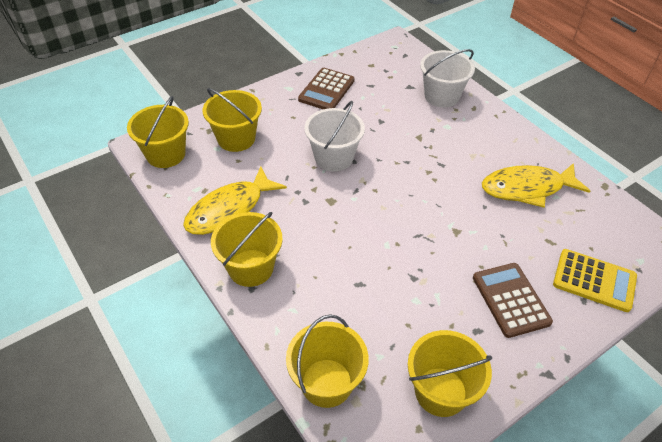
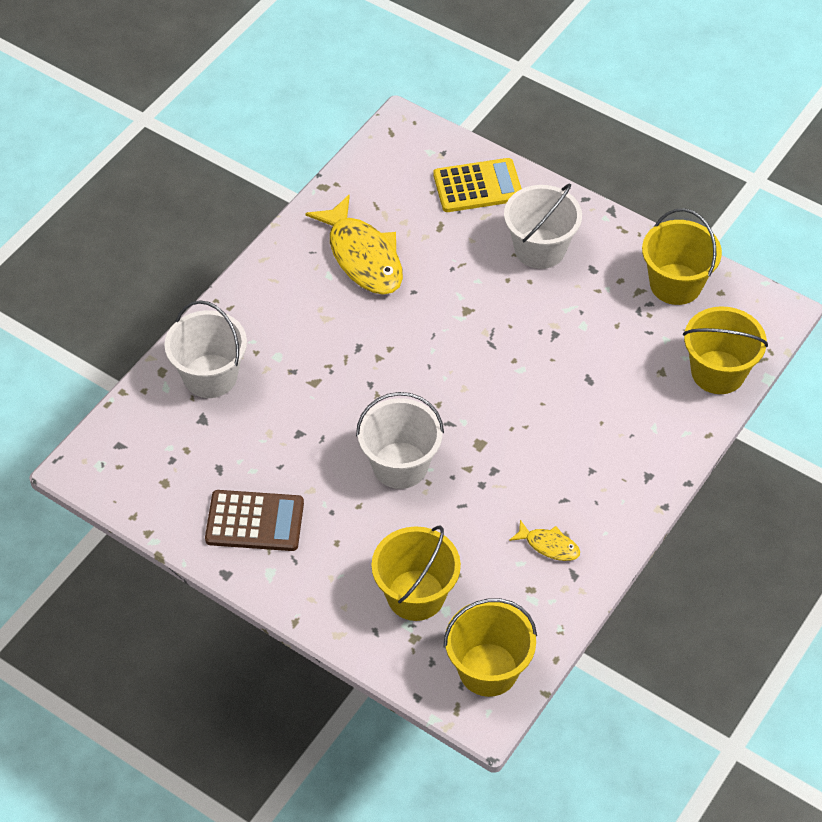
camera: 110 degrees left, 5 degrees up
yellow fish [183,167,287,235] -> yellow fish [509,520,580,561], size x0.47
yellow bucket [211,212,283,287] -> none
brown calculator [473,263,553,338] -> white bucket [504,184,582,269]
yellow calculator [553,249,637,312] -> yellow calculator turned 75 degrees clockwise [433,158,522,212]

